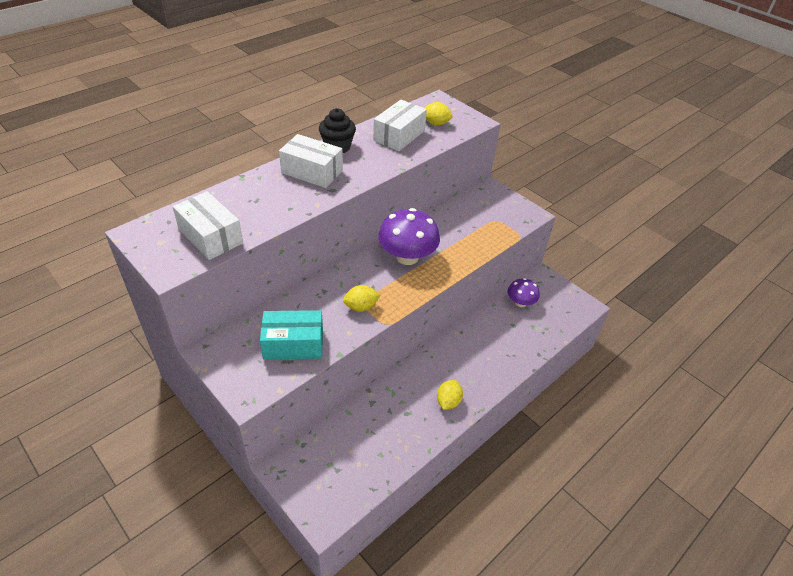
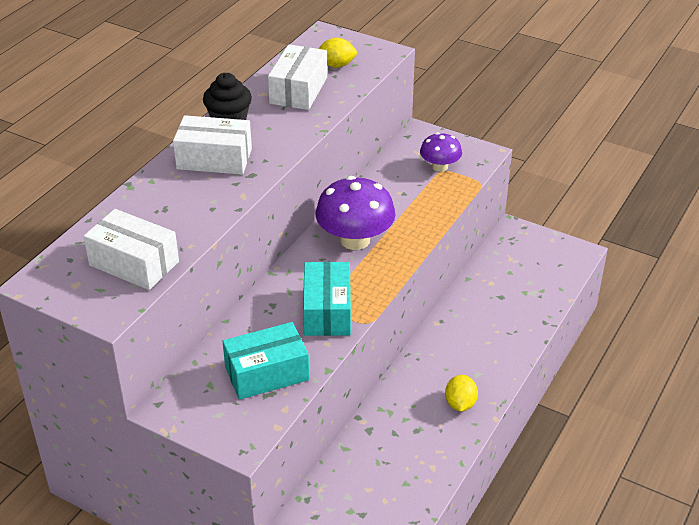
camera: 15 degrees left, 5 degrees down
yellow lemon [343,285,380,312] -> turquoise box [303,262,351,336]
purple mushroom [508,278,540,307] -> purple mushroom moved to [420,132,462,172]

